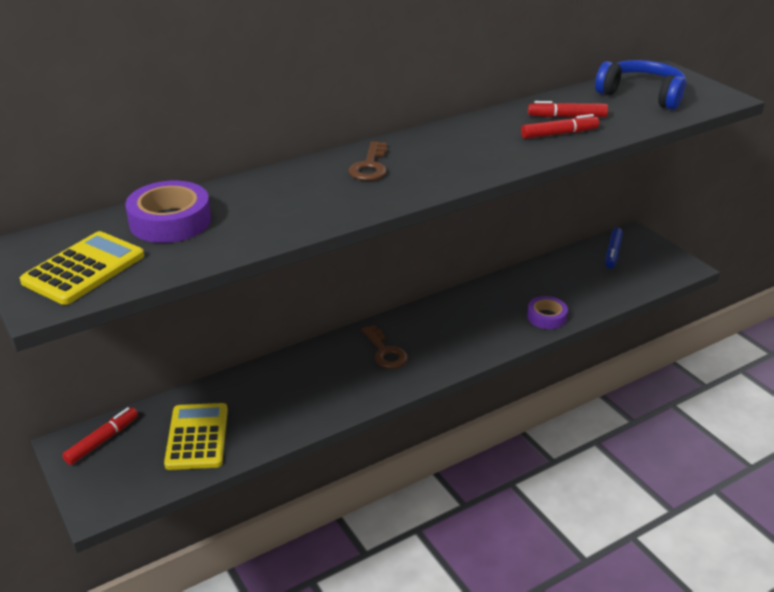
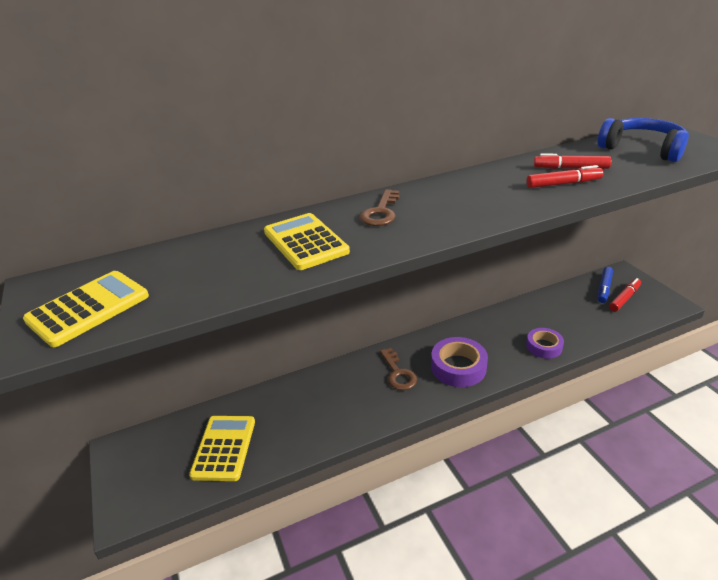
camera: 10 degrees right, 0 degrees up
red marker [62,407,138,465] -> red marker moved to [609,278,641,312]
purple tape [125,181,211,243] -> purple tape moved to [431,337,488,387]
none -> yellow calculator [264,213,350,270]

